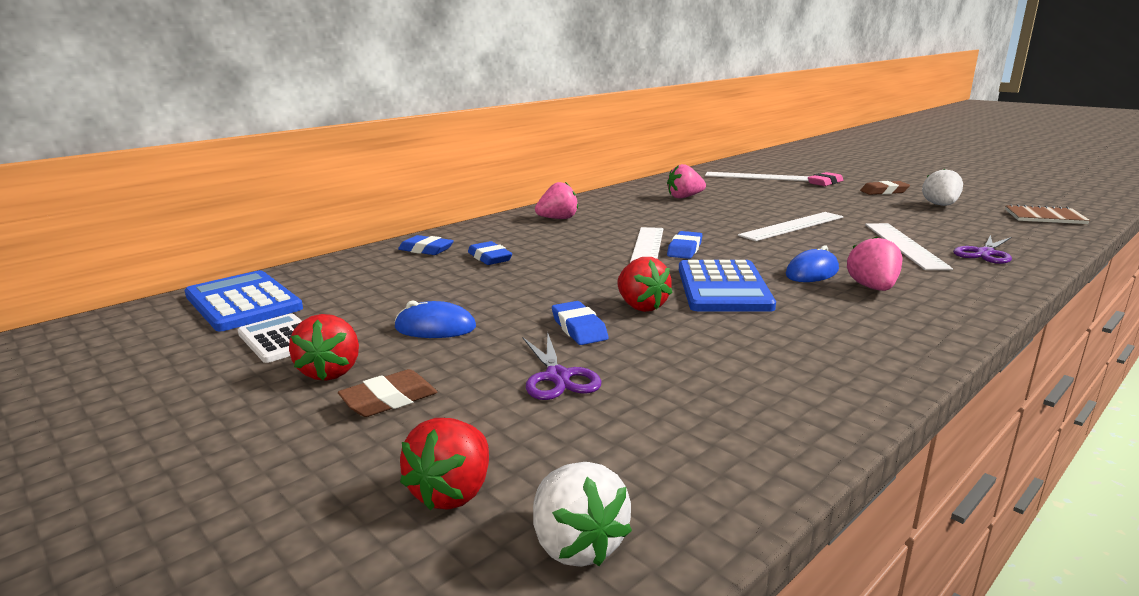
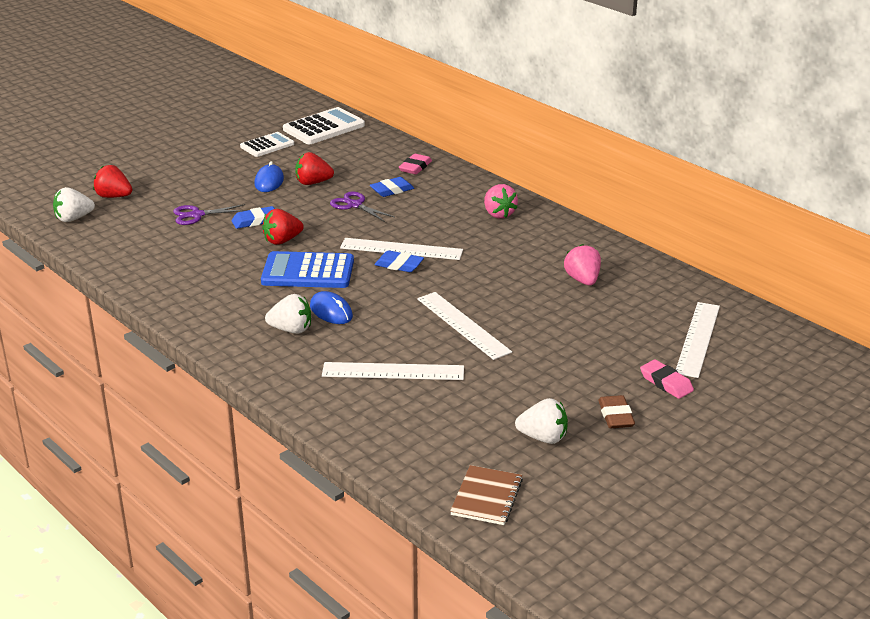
camera: 90 degrees right, 10 degrees up
blue calculator [184,270,303,332] -> white calculator [283,107,365,144]
red strawberry [289,314,359,381] -> red strawberry moved to [295,152,334,185]
brown eraser [338,369,437,417] -> none
blue eraser [398,235,454,255] -> pink eraser [399,154,432,174]
pink strawberry [847,236,902,291] -> white strawberry [265,294,311,334]
purple scissors [953,235,1012,264] -> purple scissors moved to [330,192,395,222]

